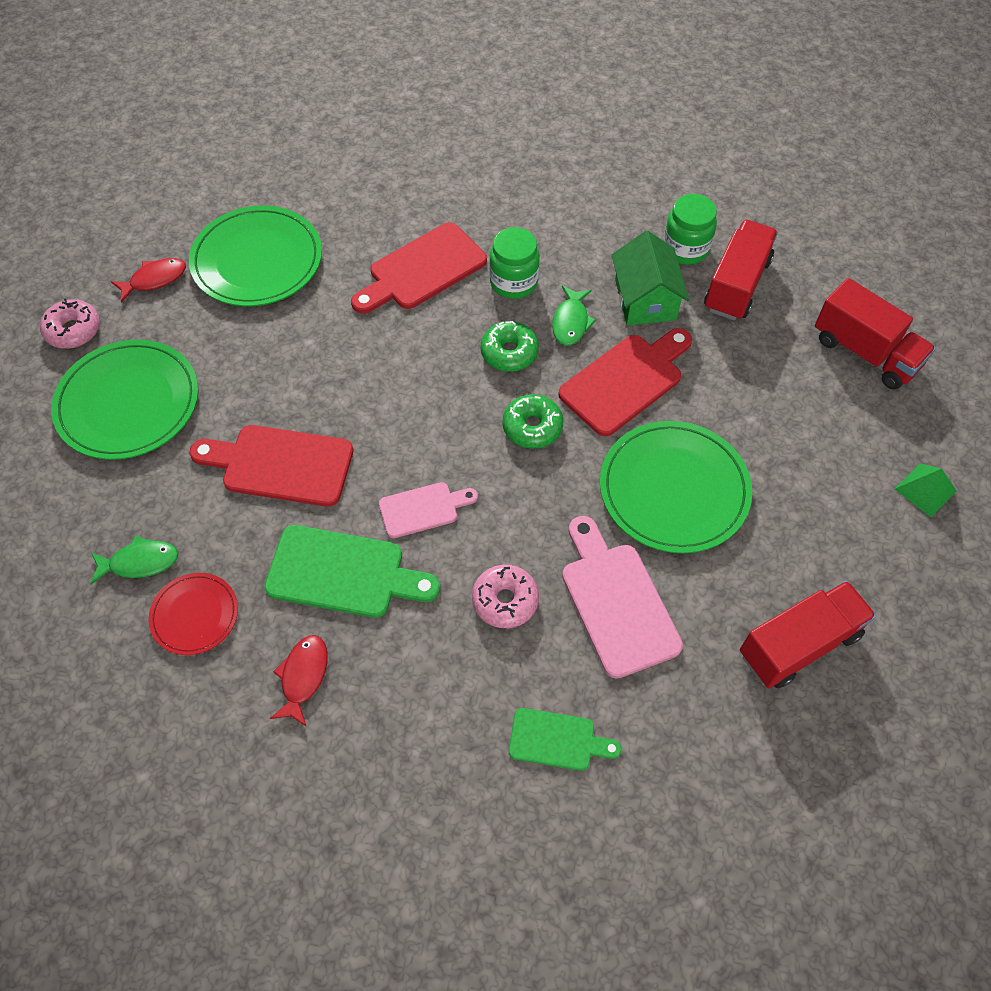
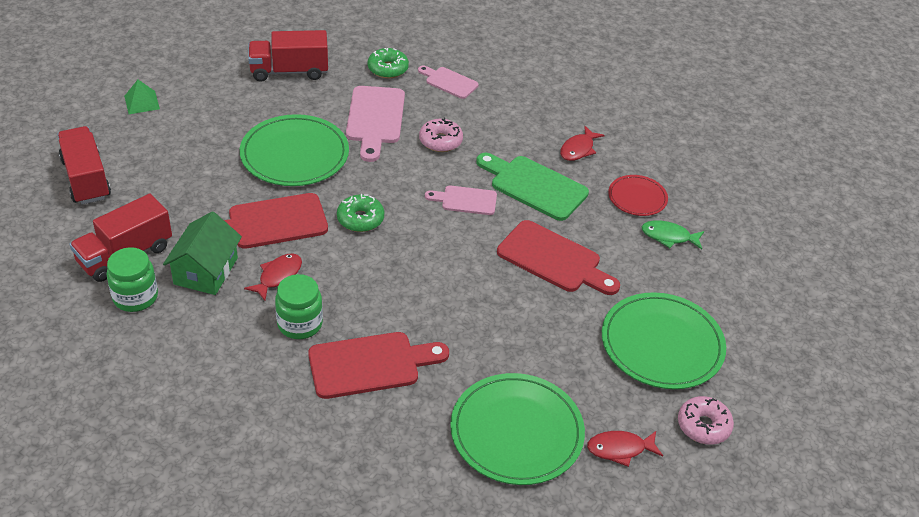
camera: 160 degrees left, 15 degrees down
green donut [481,321,539,372] -> green donut moved to [368,48,409,78]
green cutting board [509,708,622,771] -> pink cutting board [418,65,479,99]
green fish [552,286,596,346] -> red fish [244,254,302,301]

